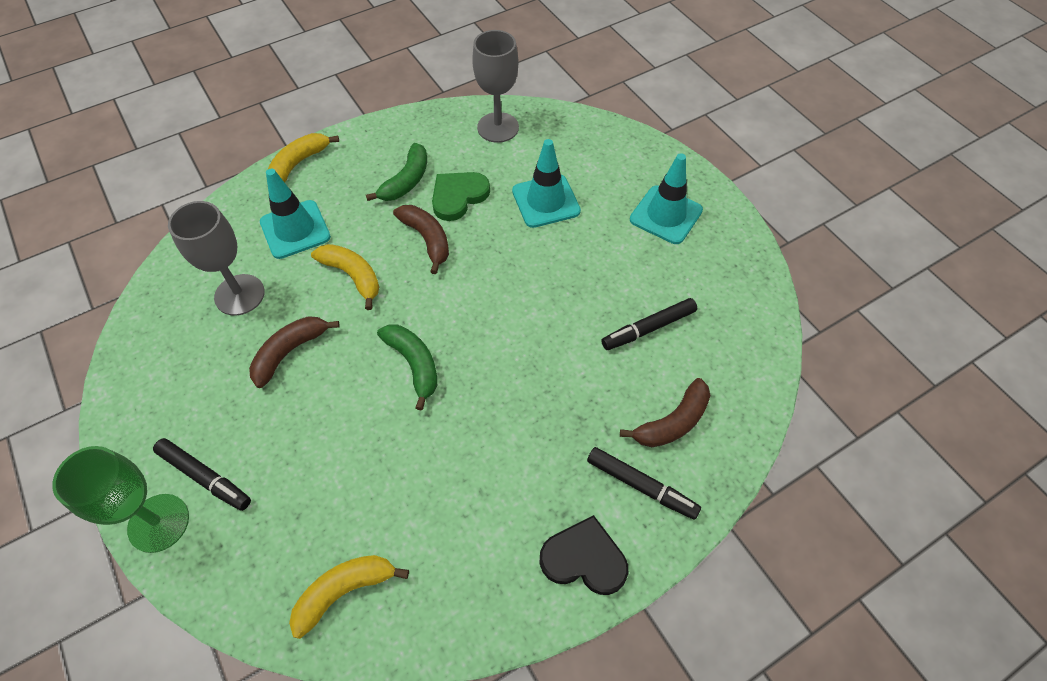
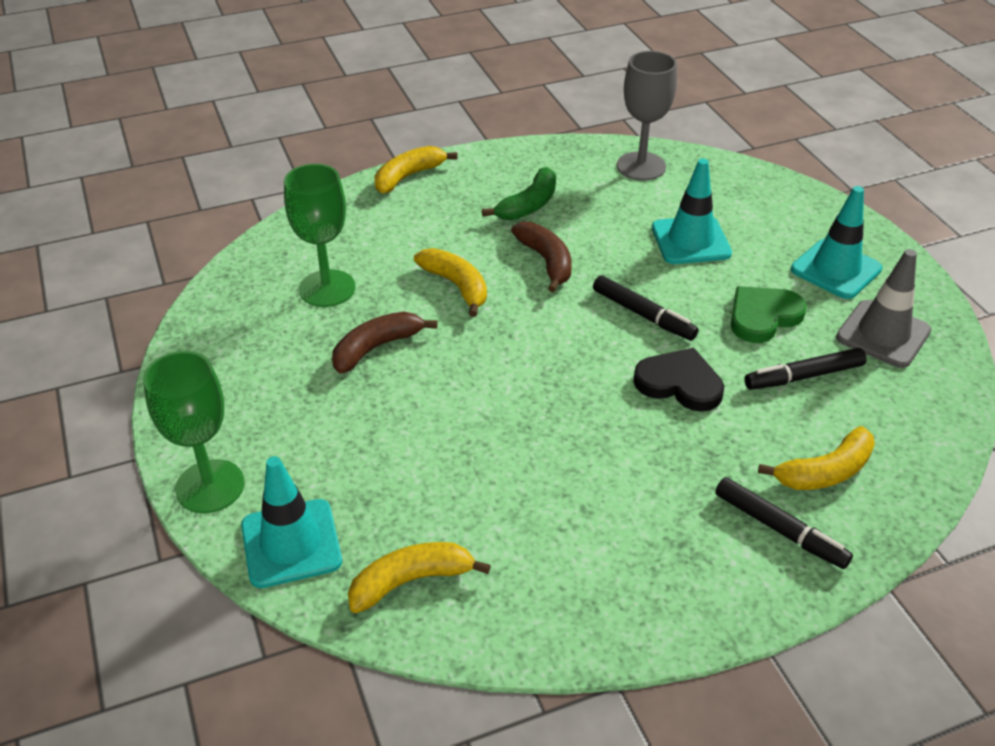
camera: 10 degrees right, 15 degrees down
black marker [153,438,251,511] -> black marker moved to [593,275,699,341]
grey goblet [168,201,265,315] -> green goblet [284,164,356,307]
turquoise traffic cone [260,169,331,259] -> turquoise traffic cone moved to [241,456,342,588]
green banana [377,325,437,411] -> none
green heart [432,172,490,221] -> green heart moved to [731,286,807,343]
black heart [539,515,628,595] -> black heart moved to [633,348,724,412]
brown banana [620,378,710,447] -> yellow banana [758,426,875,490]
none -> grey traffic cone [836,249,931,368]

